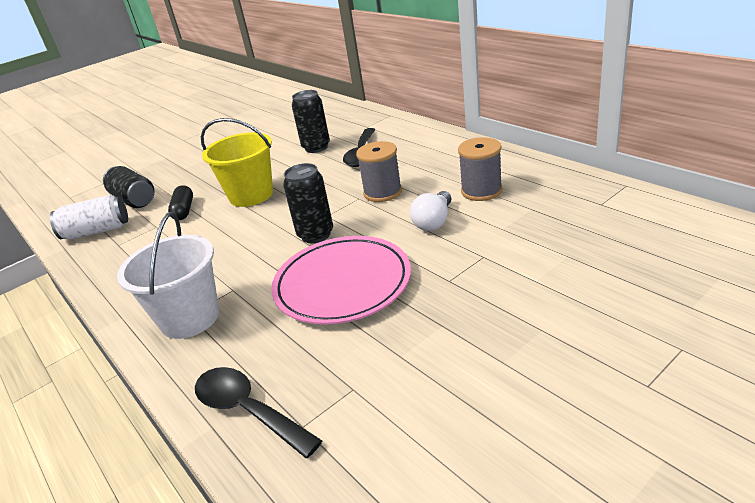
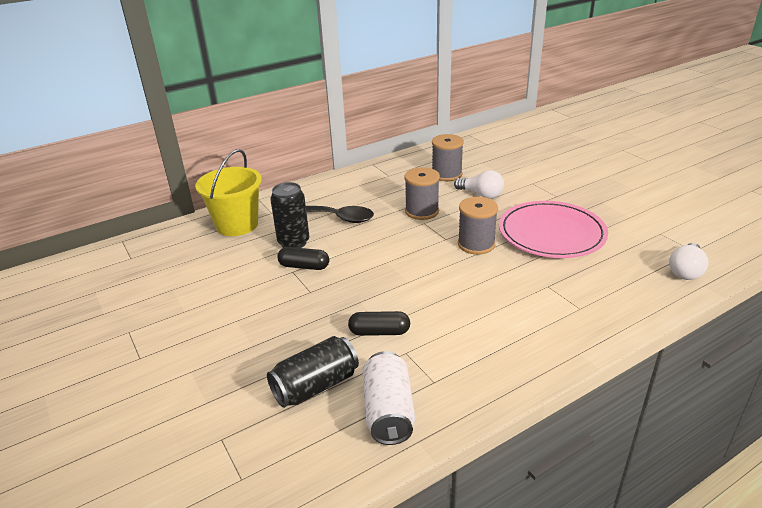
camera: 85 degrees left, 0 degrees up
white bucket [117,212,219,339] -> none
black spoon [195,367,322,458] -> white light bulb [669,243,709,280]
yellow bucket [201,118,273,207] -> yellow bucket moved to [195,149,262,236]
black can [283,163,333,243] -> grey spool [458,197,498,255]
none -> black capsule [277,247,329,270]

